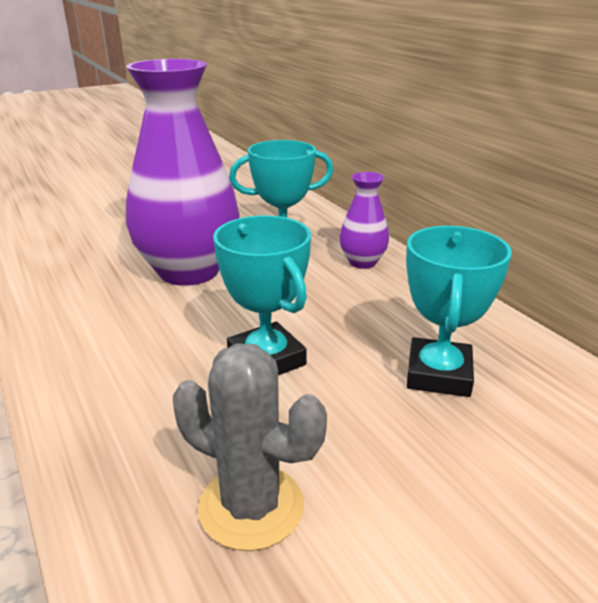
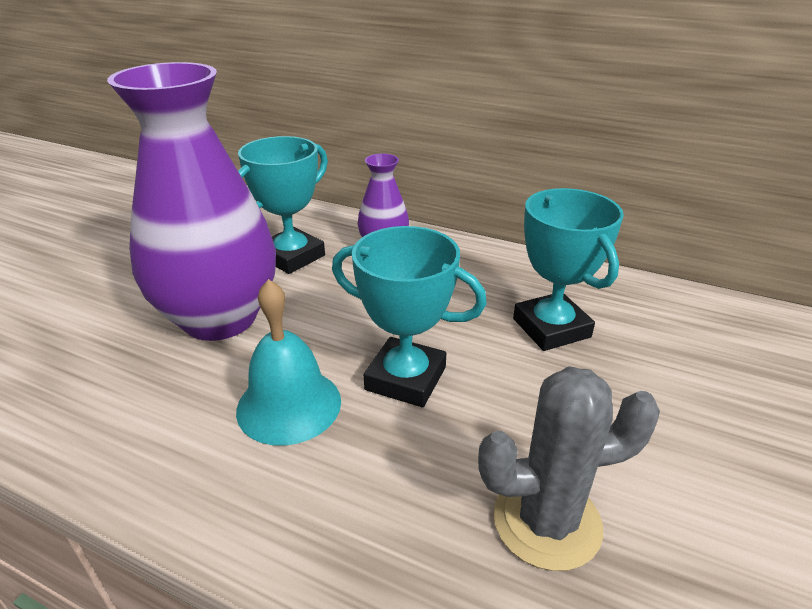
camera: 35 degrees left, 5 degrees up
none -> turquoise bell [236,279,341,446]

